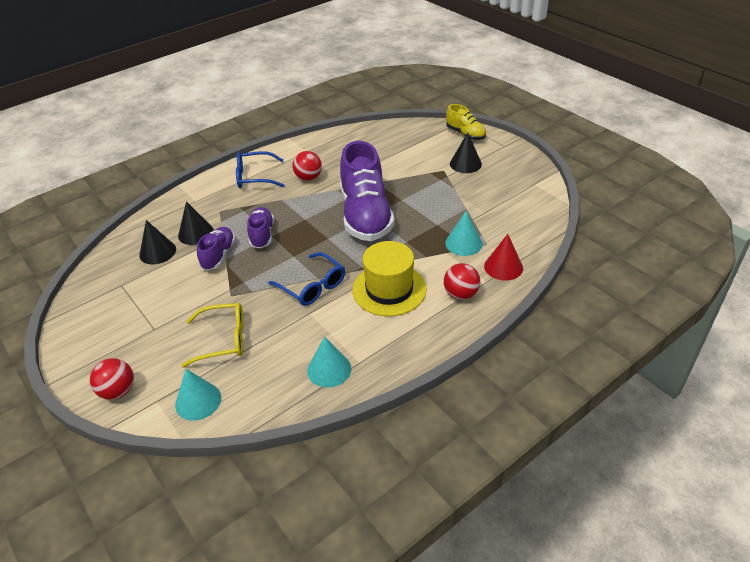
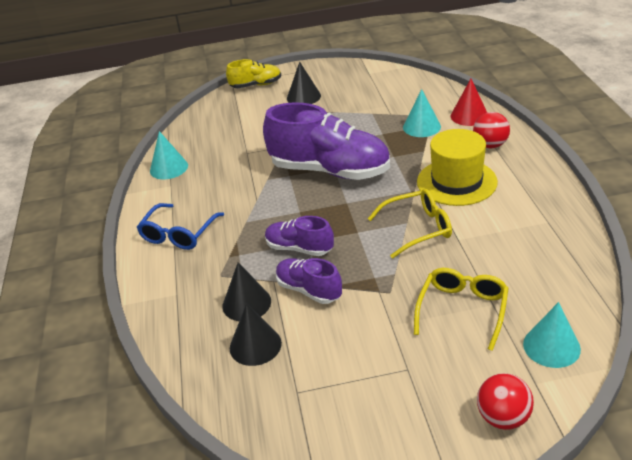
camera: 60 degrees left, 5 degrees down
blue glasses [268,252,345,306] -> yellow glasses [368,189,452,258]
red ball [292,151,322,181] -> none
turquoise cone [307,336,351,388] -> turquoise cone moved to [150,131,188,179]

